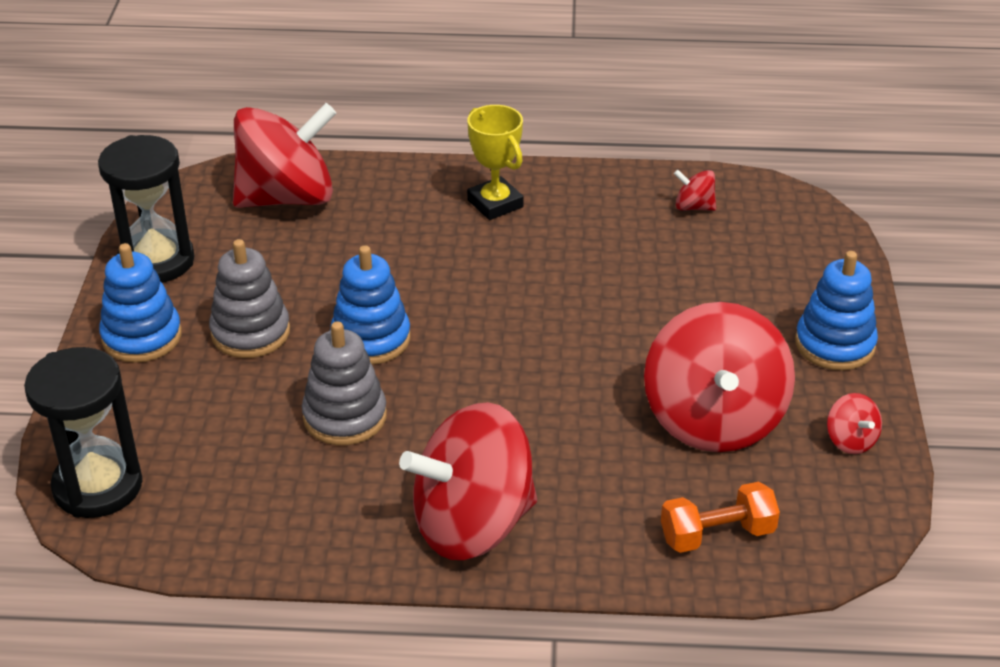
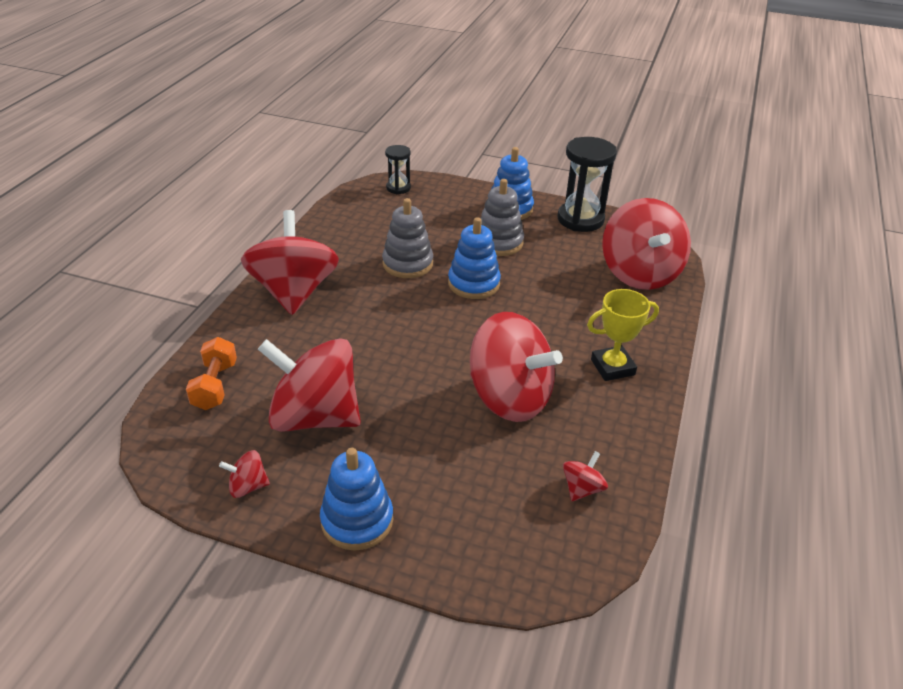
camera: 105 degrees right, 0 degrees up
black hourglass [24,347,143,518] -> black hourglass [385,145,411,194], size x0.55
none -> red spinning top [470,312,563,422]

